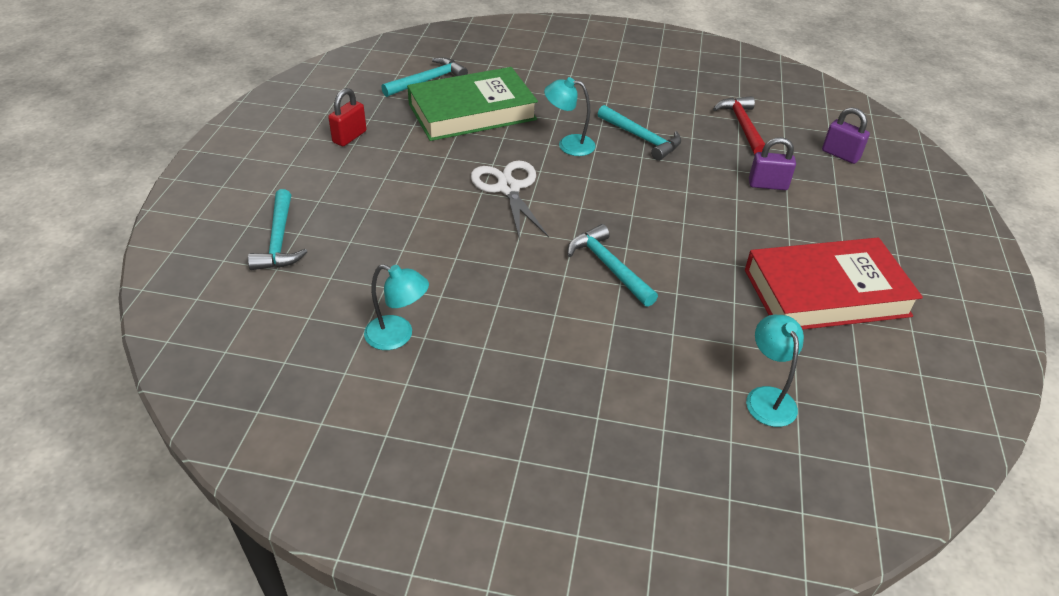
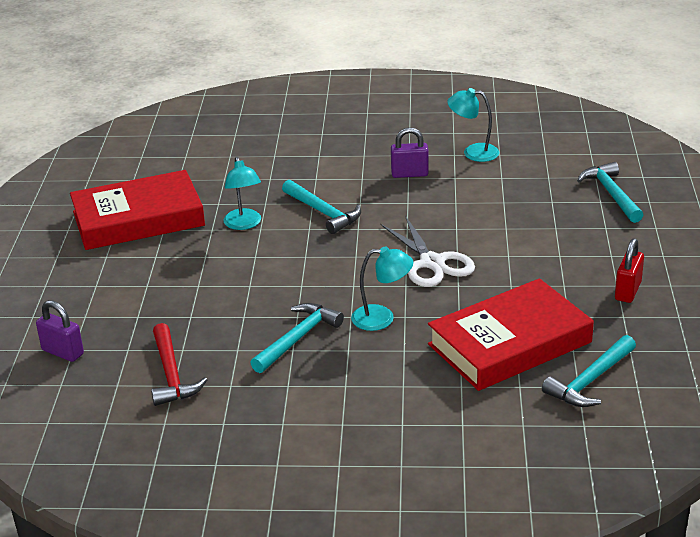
camera: 175 degrees right, 10 degrees down
green book [407,67,538,141] -> red book [428,278,594,391]
turquoise hammer [598,105,681,161] -> turquoise hammer turned 90 degrees clockwise [250,303,344,373]
turquoise lamp [746,315,804,427] -> turquoise lamp moved to [223,157,261,230]
purple padlock [749,137,796,190] -> purple padlock moved to [391,127,429,178]

